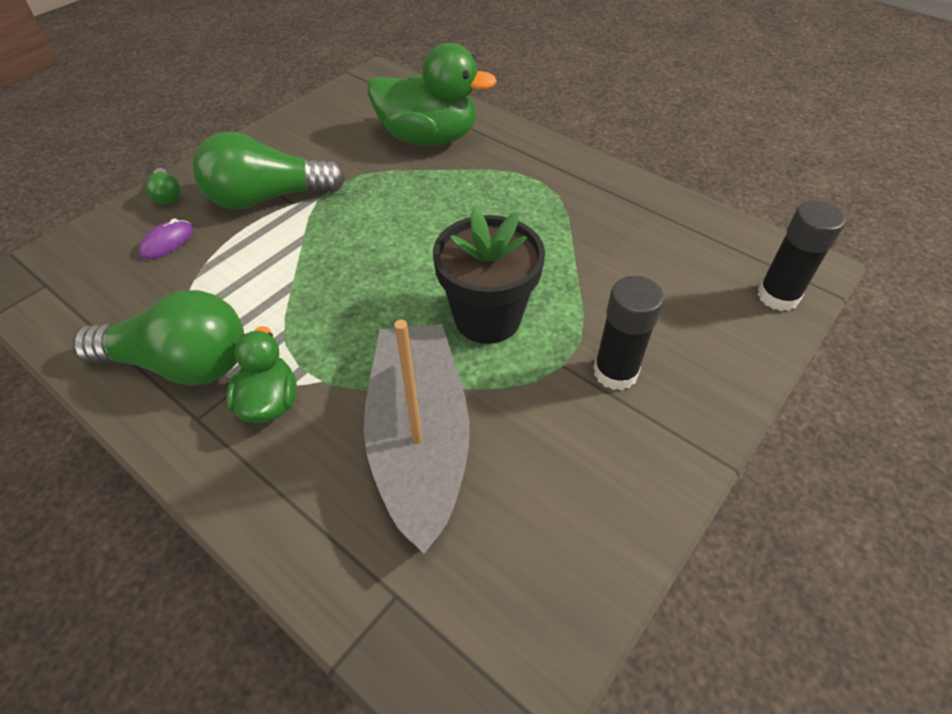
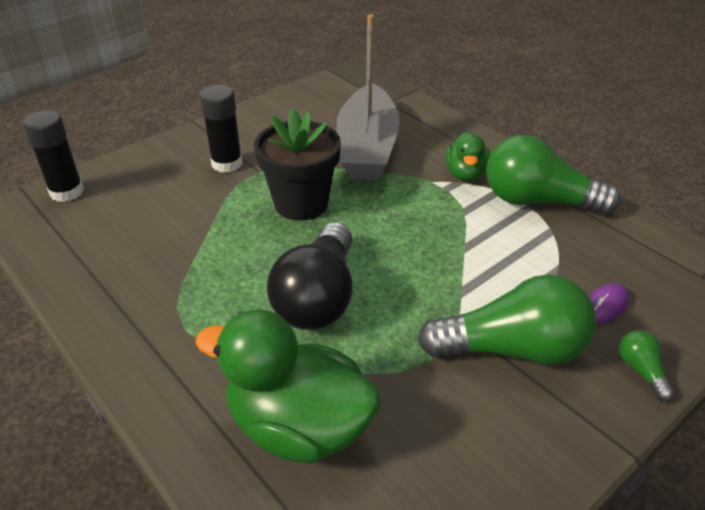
camera: 170 degrees left, 10 degrees down
none -> black light bulb [267,222,353,330]

